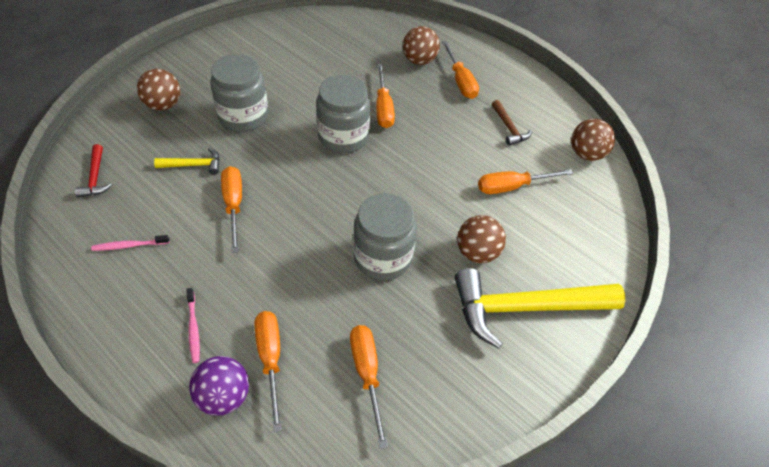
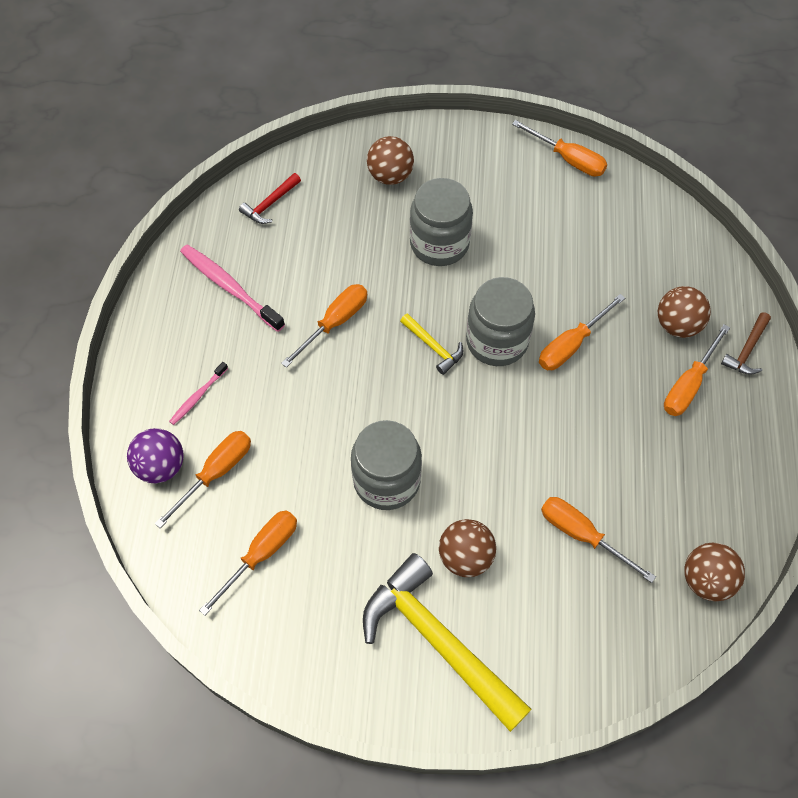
camera: 55 degrees right, 10 degrees up
pink toothbrush [91,235,169,251] -> pink toothbrush [180,245,285,332], size x1.83
yellow hammer [154,148,219,175] -> yellow hammer moved to [400,313,463,375]
brown hammer [492,100,532,145] -> brown hammer moved to [721,312,771,375]
none -> orange screwdriver [512,120,607,177]

